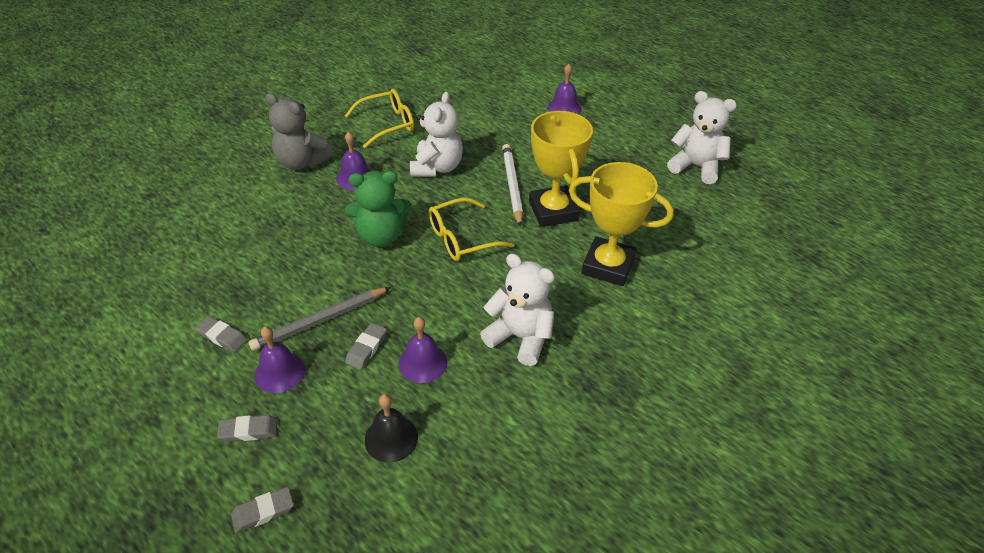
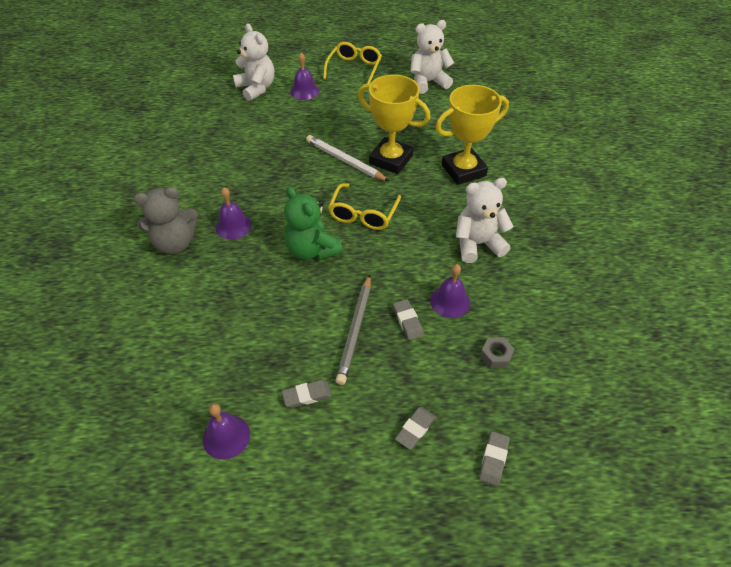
camera: 45 degrees left, 5 degrees up
purple bell [255,326,305,393] -> purple bell moved to [203,404,250,460]
yellow glasses [345,89,414,148] -> yellow glasses moved to [323,42,382,84]
green teddy bear [345,171,412,247] -> green teddy bear turned 105 degrees clockwise [284,186,343,260]
black bell [365,394,418,463] -> grey nut [480,337,514,368]
white teddy bear [410,92,463,177] -> white teddy bear moved to [233,23,274,101]

